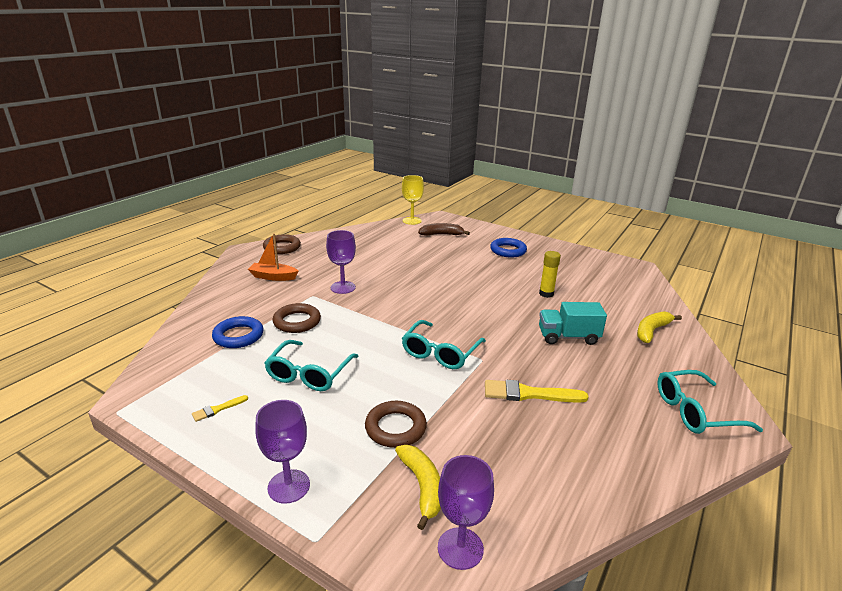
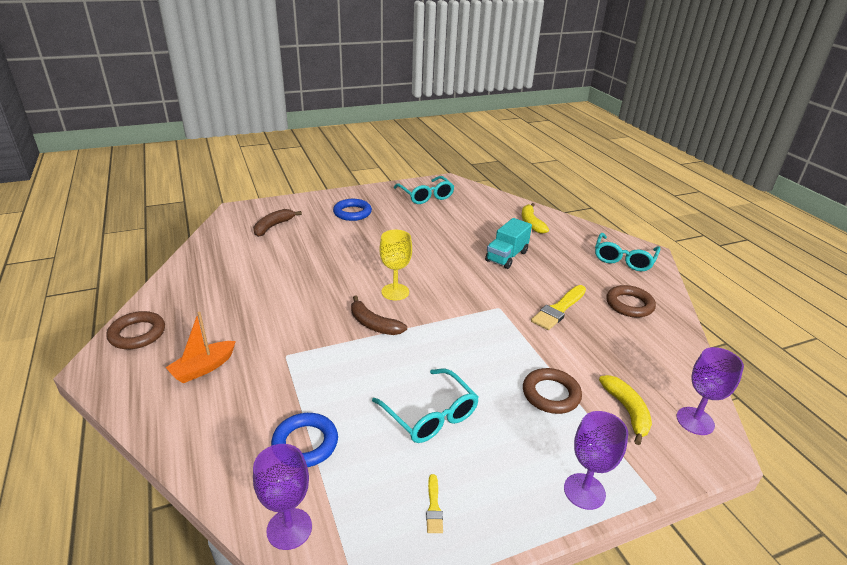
camera: 55 degrees left, 5 degrees up
brown ring [272,303,321,333] -> brown ring moved to [606,285,656,317]
purple goblet [326,230,356,294] -> purple goblet moved to [253,444,312,550]
yellow banana [395,445,441,530] -> yellow banana turned 60 degrees clockwise [599,375,652,445]
yellow goblet [402,175,424,225] -> yellow goblet moved to [379,230,412,300]
turquoise glasses [402,320,486,369] -> turquoise glasses moved to [394,176,455,204]
yellow glue stick [539,251,561,298] -> none
none -> brown banana [351,295,407,335]

